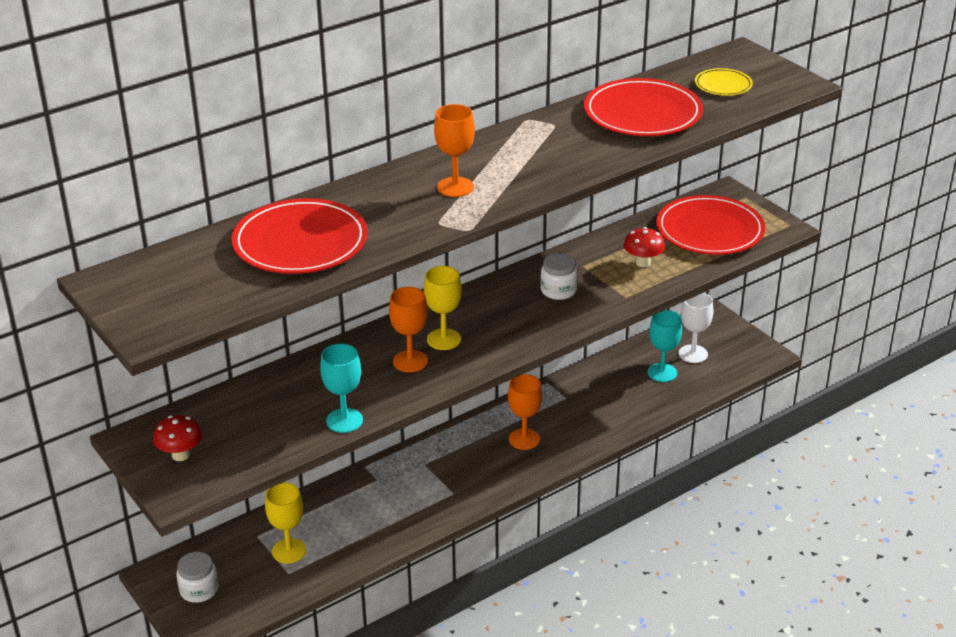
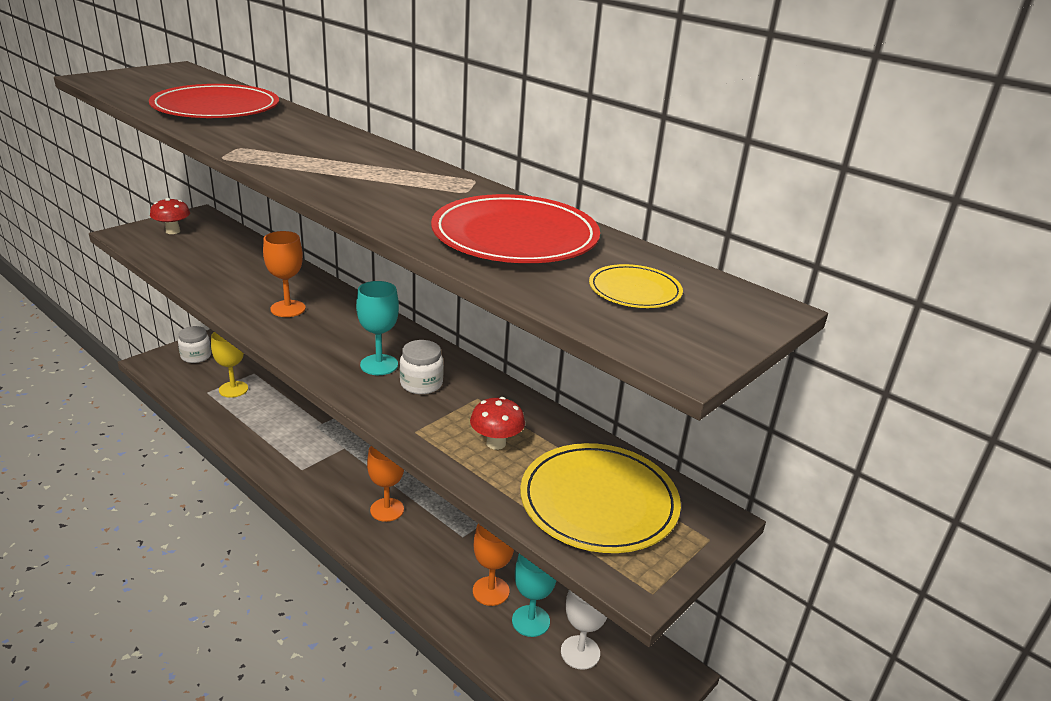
camera: 75 degrees right, 5 degrees down
turquoise goblet [320,343,363,433] -> turquoise goblet moved to [356,281,399,375]
yellow goblet [424,266,462,350] -> none
orange goblet [434,104,475,197] -> orange goblet moved to [473,524,514,606]
red plate [656,195,765,255] -> yellow plate [520,443,681,553]

